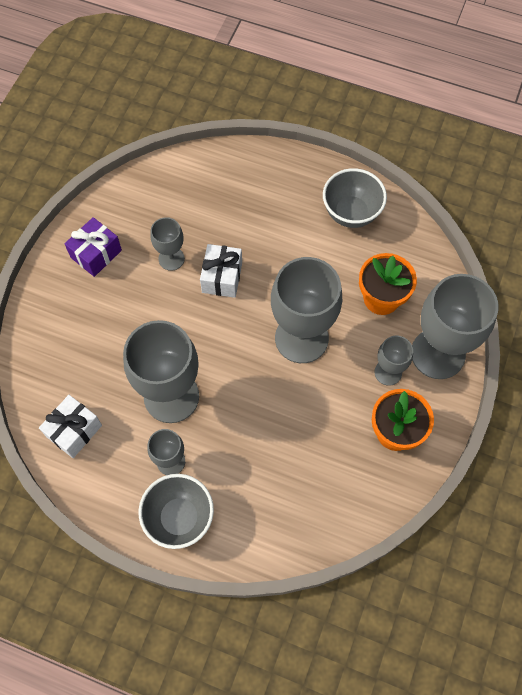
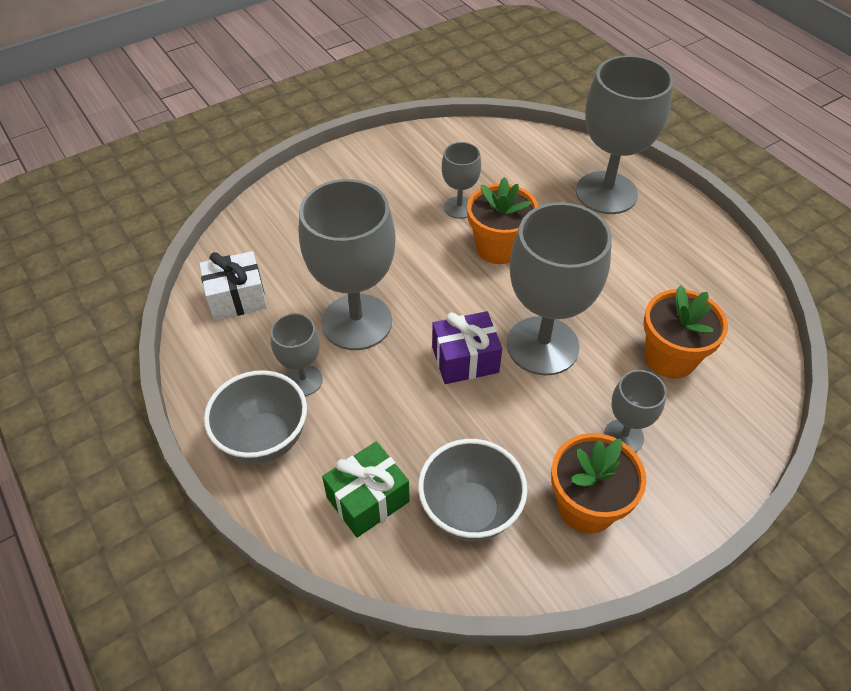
camera: 35 degrees right, 15 degrees down
purple gift [65,217,122,277] -> purple gift moved to [432,311,502,384]
white gift [200,244,242,298] -> orange flower pot [467,177,538,264]
grey bowl [323,168,387,228] -> grey bowl moved to [418,439,527,541]
grey goblet [412,274,498,379] -> grey goblet moved to [576,55,674,214]
none -> green gift [322,441,410,538]

